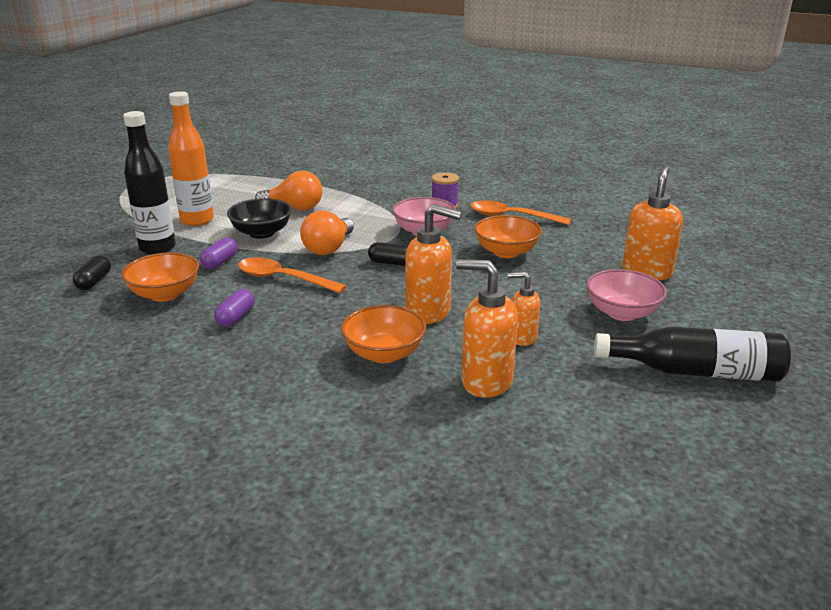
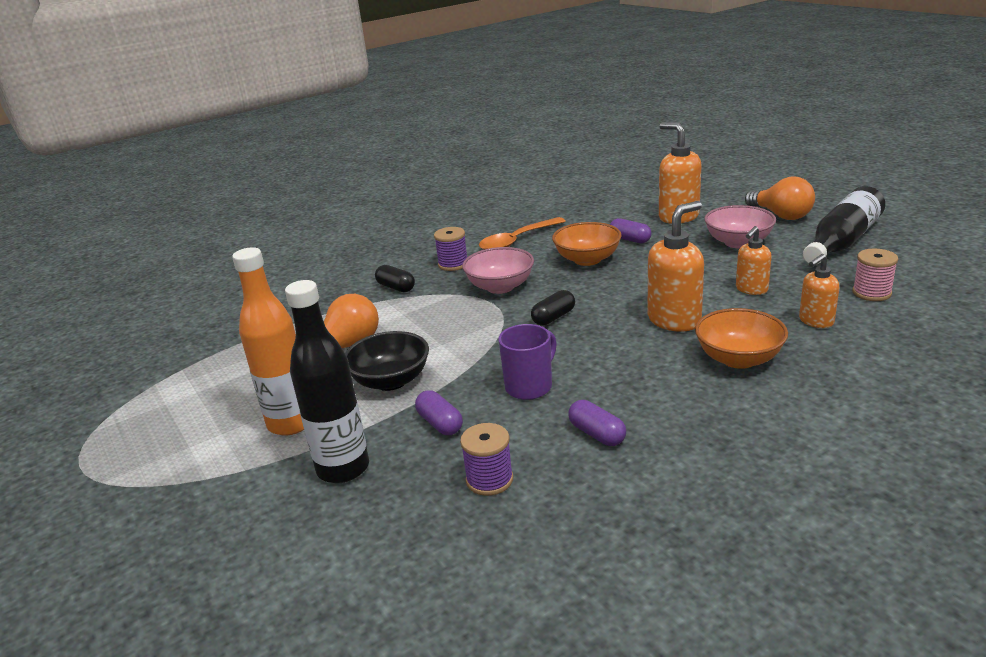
camera: 55 degrees left, 0 degrees up
black capsule [73,256,111,290] -> black capsule moved to [375,265,415,292]
orange bowl [122,252,199,302] -> purple spool [460,423,513,496]
orange spoon [238,257,347,293] -> purple mug [498,324,557,400]
orange light bulb [300,210,354,255] -> orange light bulb moved to [745,177,815,220]
orange soap dispenser [456,259,518,398] -> orange soap dispenser [799,254,839,328], size x0.60
none -> purple capsule [610,218,651,243]
none -> pink spool [852,249,898,301]

